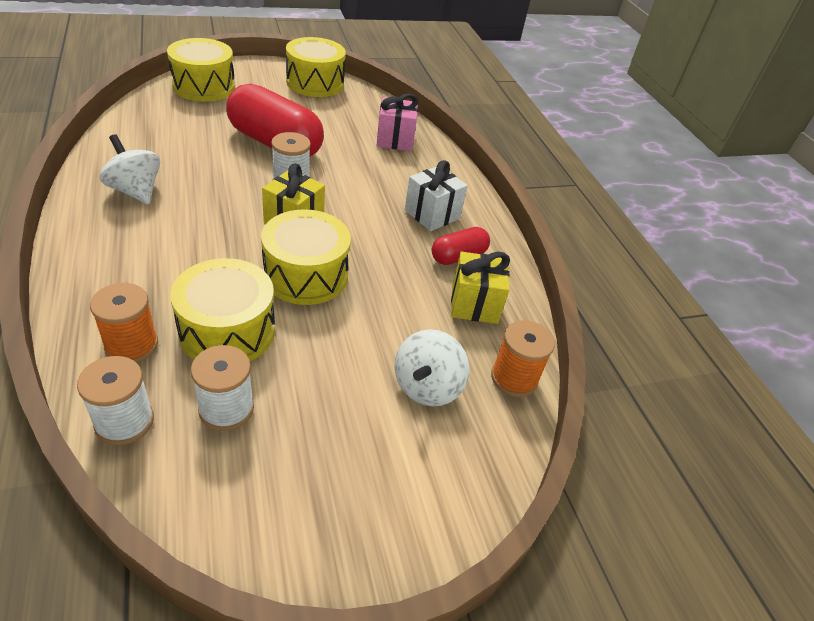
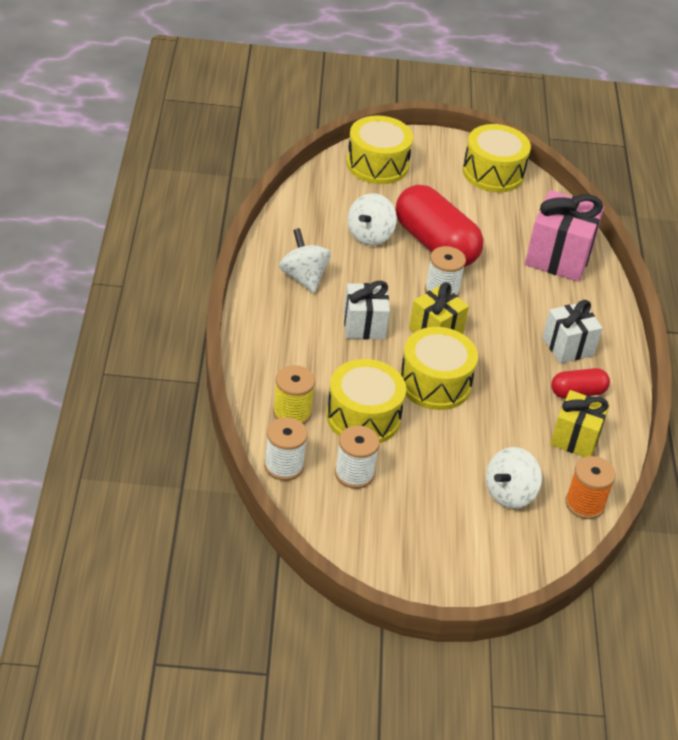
camera: 20 degrees right, 0 degrees up
orange spool [90,283,158,363] -> yellow spool [273,365,315,424]
pink gift [377,93,418,151] -> pink gift [525,190,604,282], size x1.53
none -> white gift [344,281,390,339]
none -> white spinning top [348,193,397,245]

